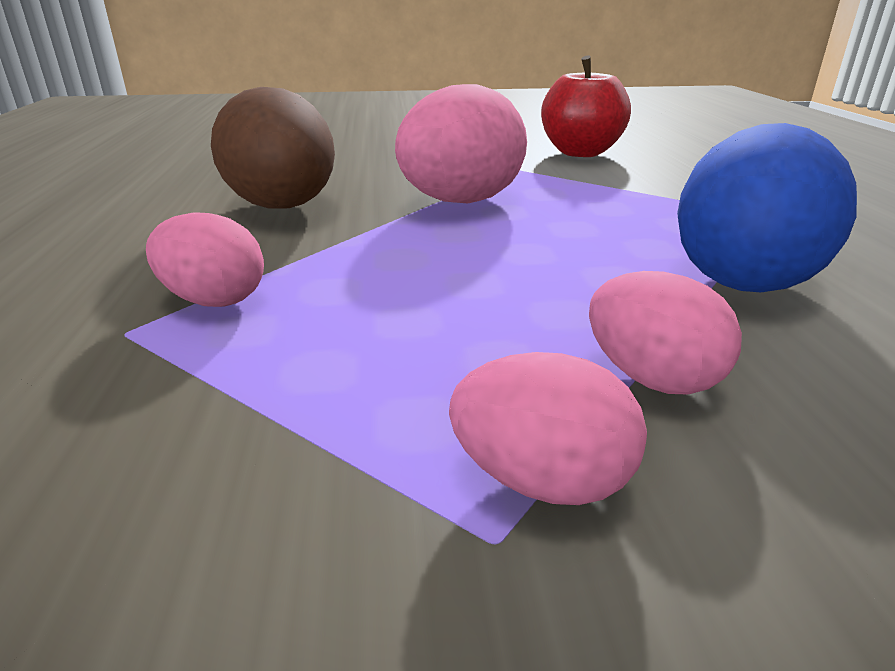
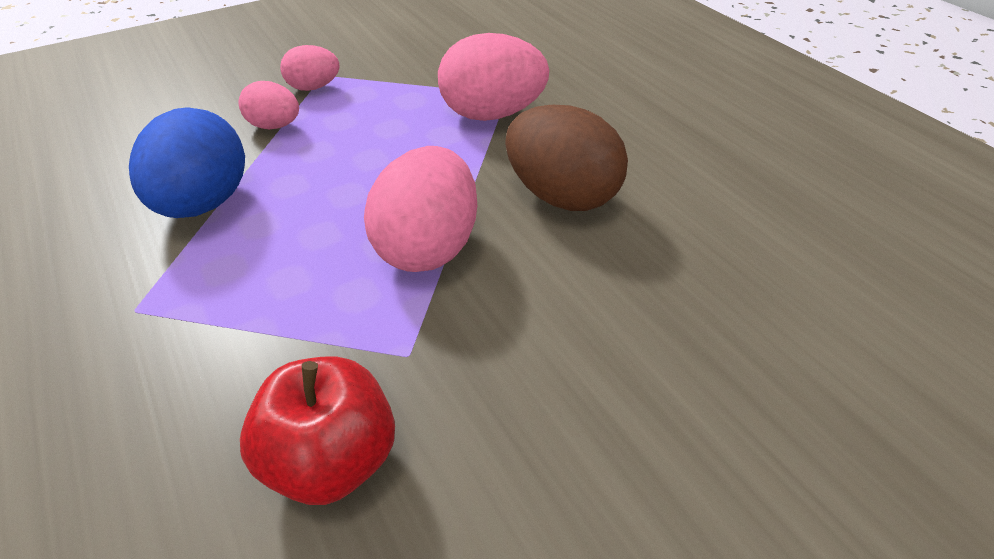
camera: 155 degrees right, 15 degrees up
pink egg [146,212,264,307] -> pink egg [438,33,549,121], size x1.79

